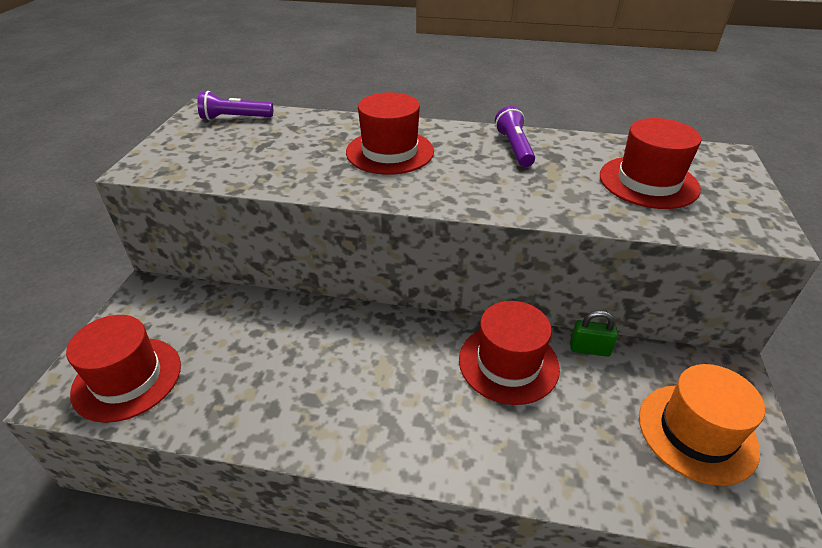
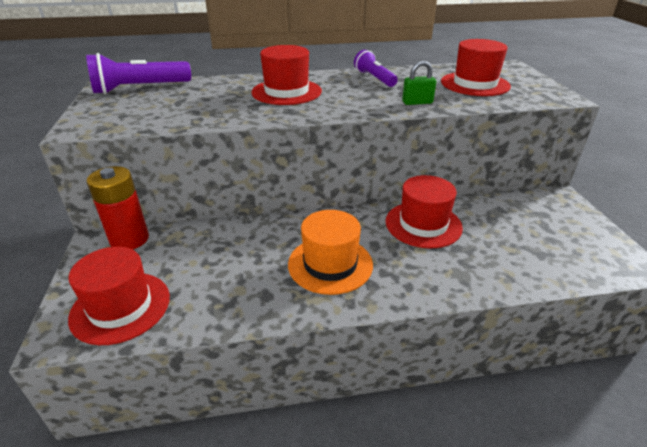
camera: 20 degrees left, 5 degrees down
purple flashlight [197,91,273,120] -> purple flashlight [86,53,191,94], size x1.55
green padlock [570,310,618,357] -> green padlock moved to [402,61,436,105]
orange hat [639,364,765,486] -> orange hat moved to [288,210,373,295]
none -> red battery [86,166,149,250]

